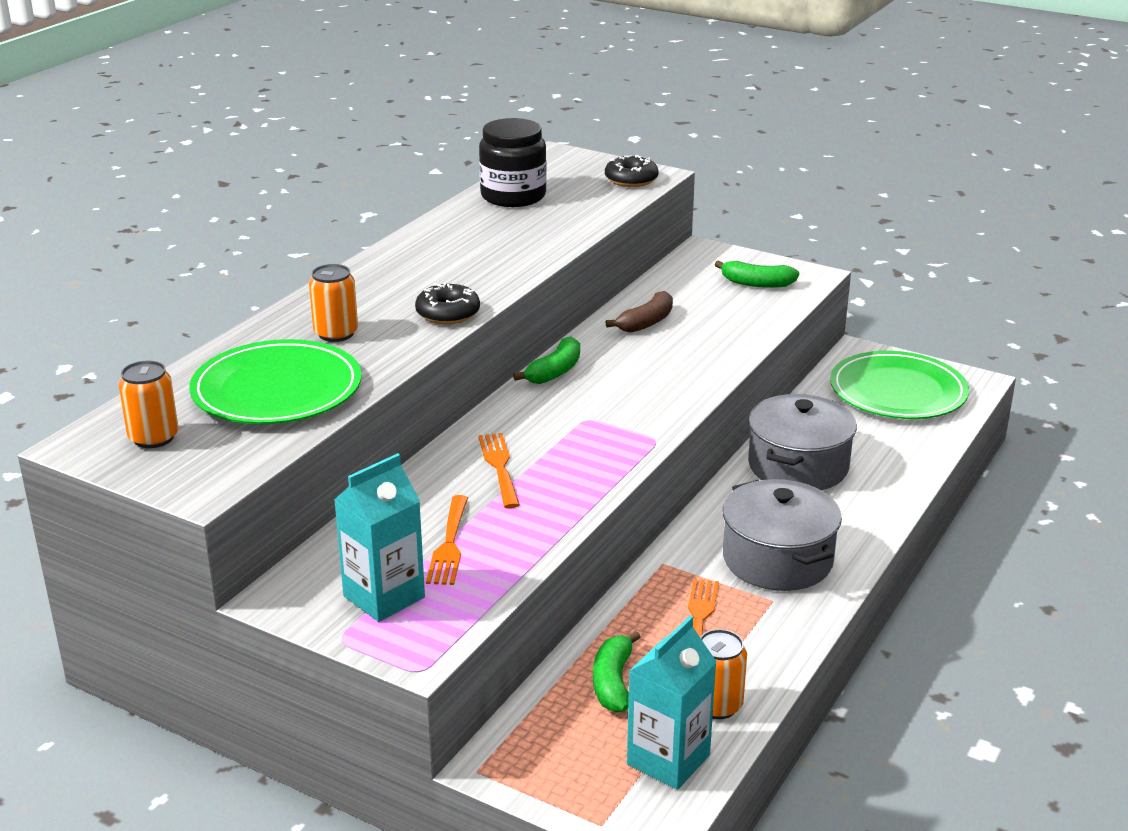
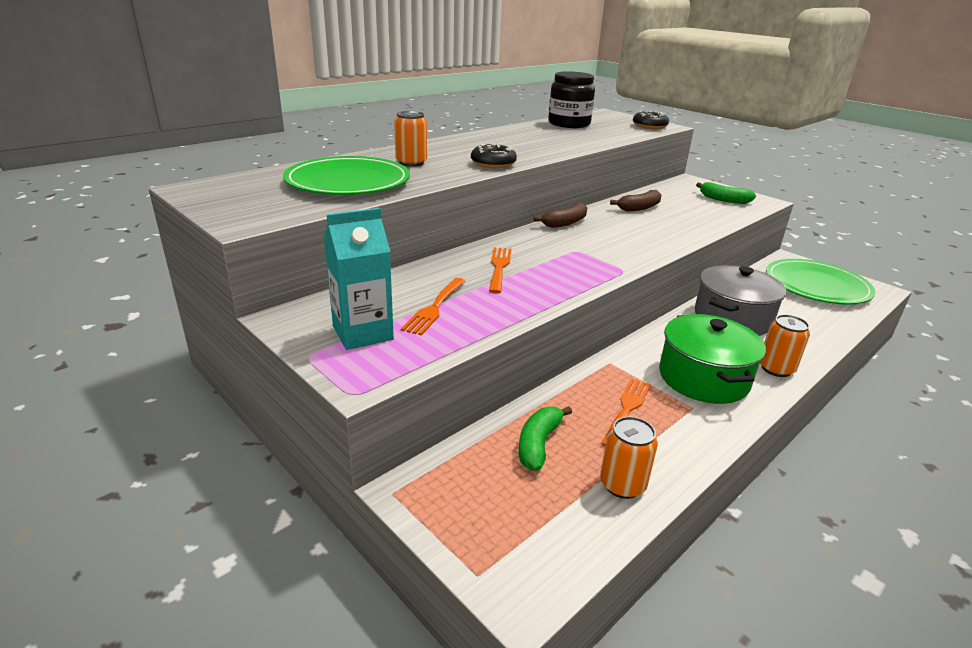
camera: 15 degrees right, 0 degrees up
orange can [118,361,179,448] -> orange can moved to [760,314,810,377]
green banana [513,337,580,384] -> brown banana [534,202,587,228]
turquoise carton [627,616,716,789] -> none
grey pot [722,479,842,591] -> green pot [659,314,766,404]

